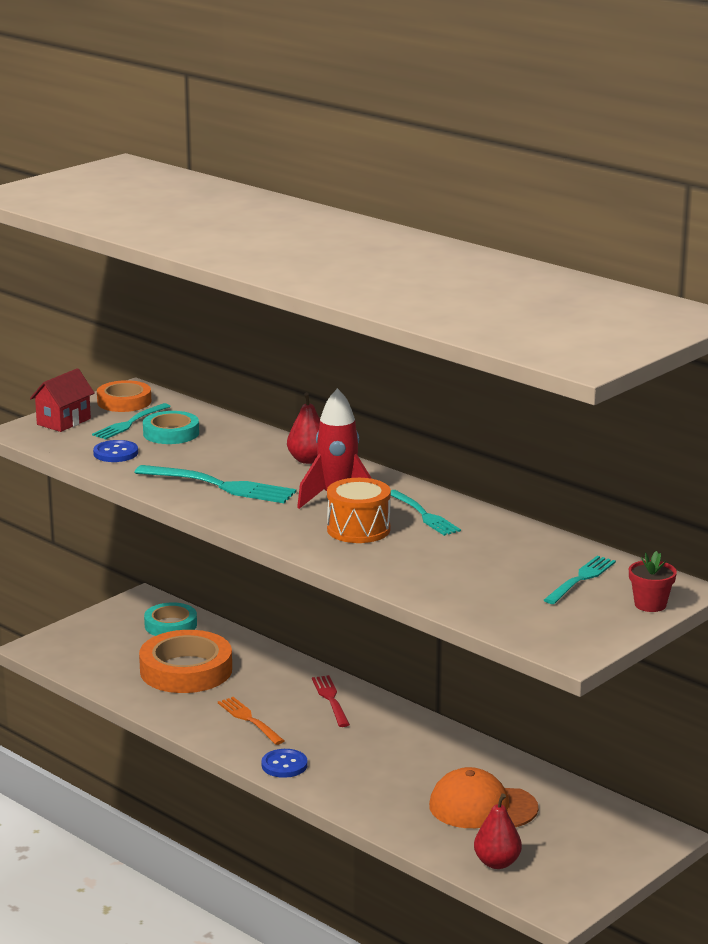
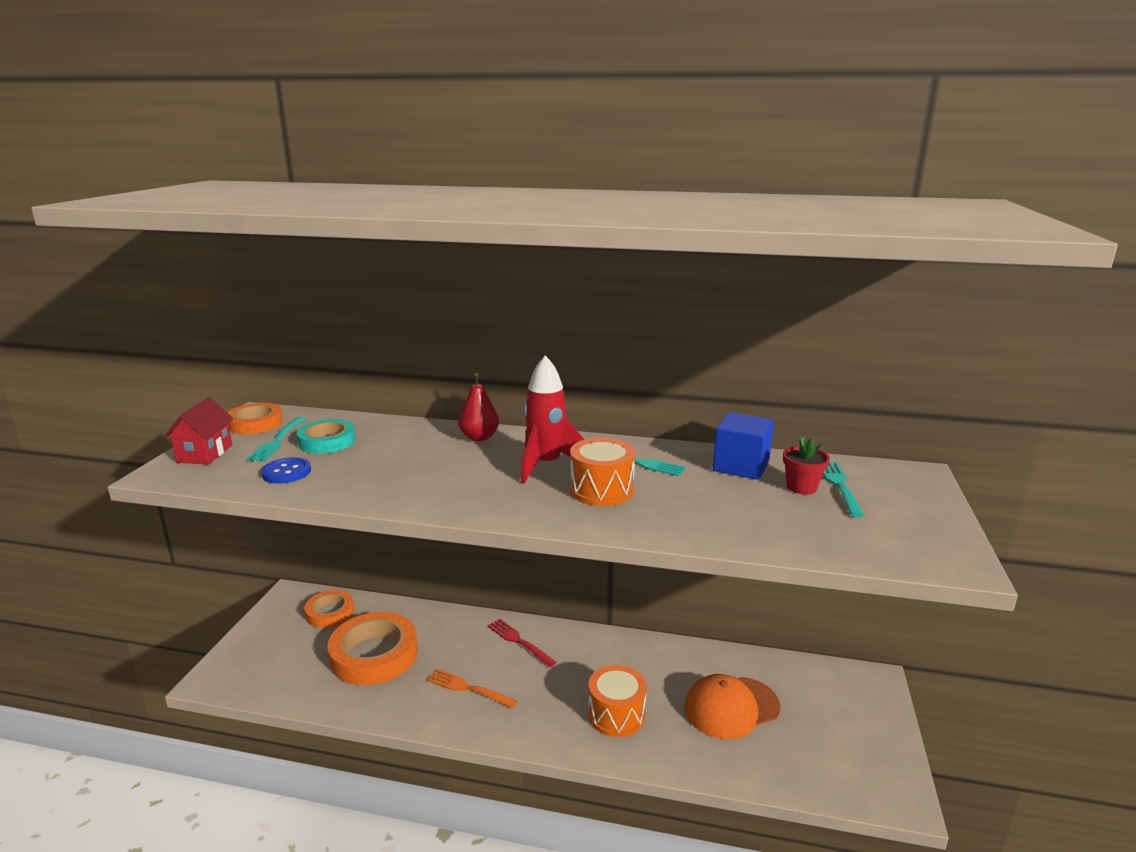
camera: 30 degrees left, 0 degrees up
turquoise fork [134,465,296,503] -> none
turquoise tape [144,603,197,636] -> orange tape [304,590,354,628]
blue button [262,749,308,778] -> none
red pear [474,793,522,869] -> none
red flower pot [629,551,677,612] -> red flower pot moved to [783,437,830,495]
none -> orange drum [588,665,647,737]
none -> blue cube [713,412,774,480]

